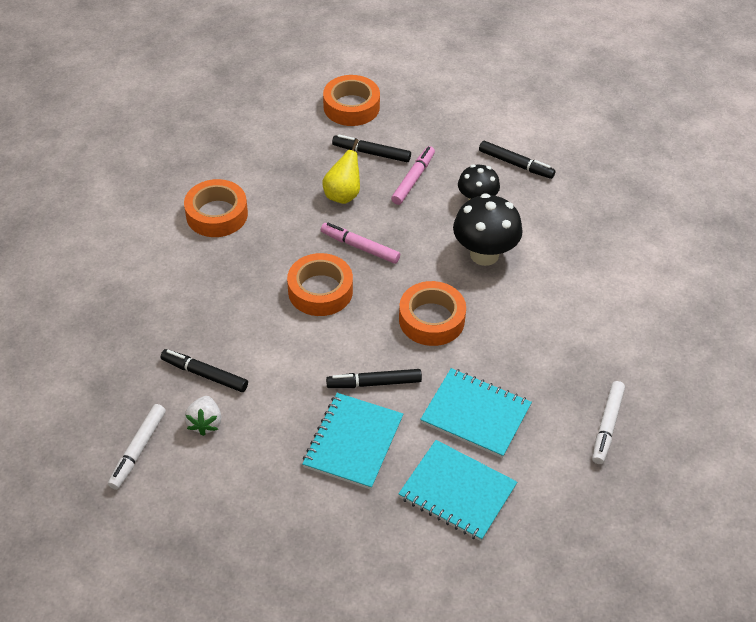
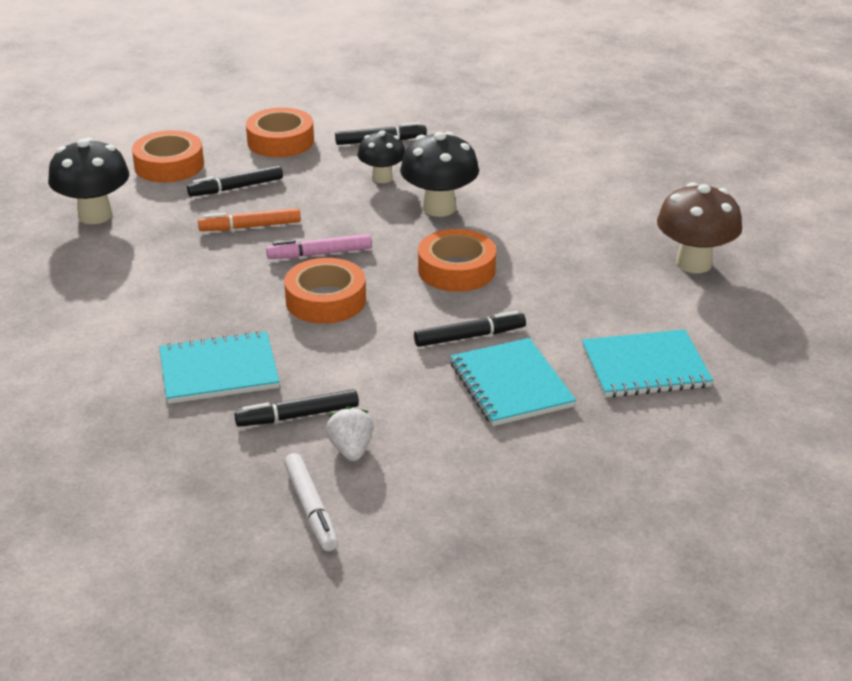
camera: 40 degrees left, 15 degrees down
orange tape [184,179,248,237] -> orange tape moved to [246,108,314,157]
white strawberry [185,396,221,436] -> white strawberry turned 150 degrees counterclockwise [326,406,374,461]
yellow pear [323,139,360,204] -> orange marker [198,208,301,231]
black marker [326,369,422,388] -> black marker turned 150 degrees counterclockwise [414,311,526,347]
pink marker [391,146,435,205] -> none
turquoise notebook [420,368,532,458] -> turquoise notebook moved to [159,331,280,404]
white marker [592,381,625,464] -> brown mushroom [657,182,742,273]
none -> black mushroom [48,138,129,224]

